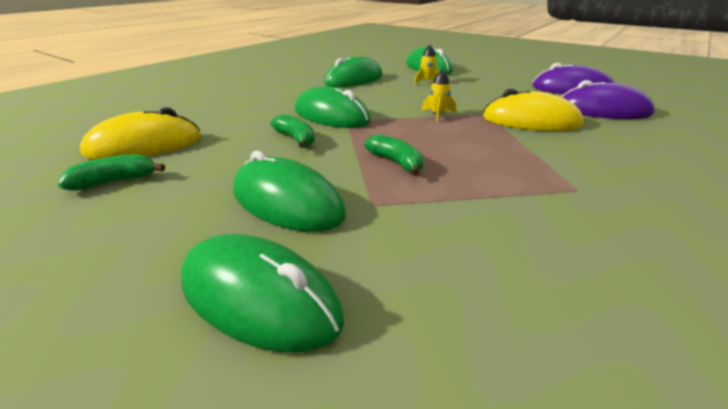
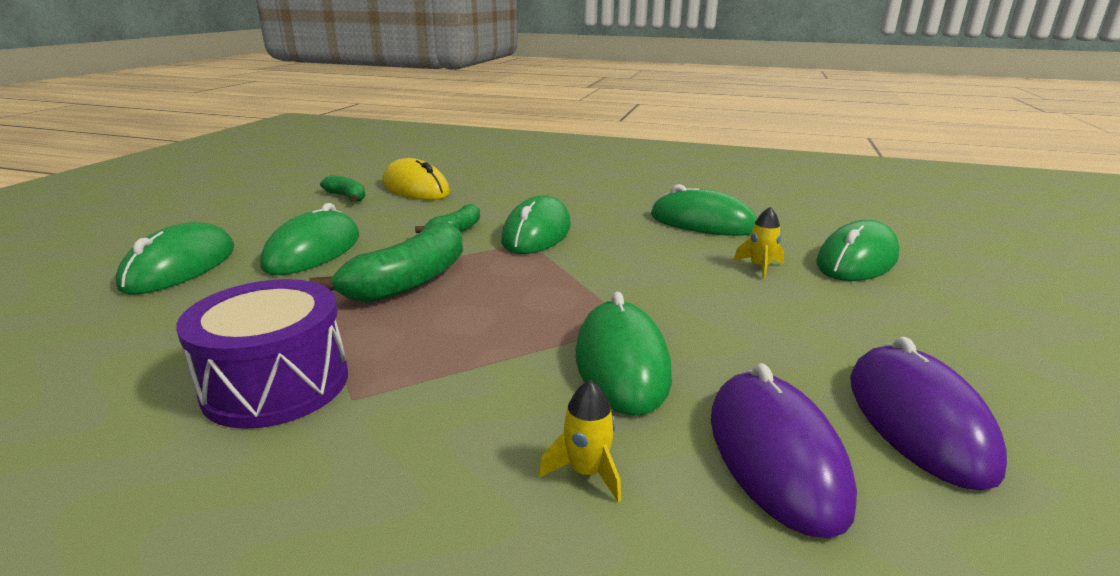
camera: 70 degrees right, 5 degrees down
green banana [364,134,424,175] -> green banana [309,221,463,303], size x1.82
yellow rocket [422,69,456,122] -> yellow rocket moved to [538,380,621,502]
yellow mouse [483,89,583,131] -> green mouse [576,292,672,416]
none -> purple drum [176,279,348,429]

